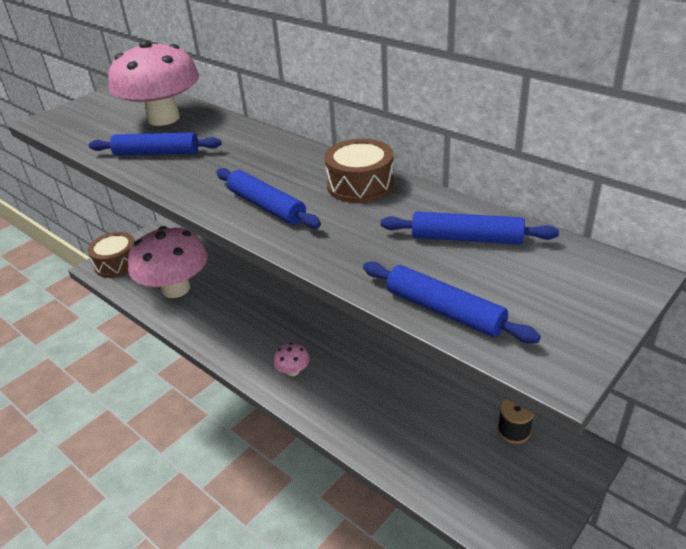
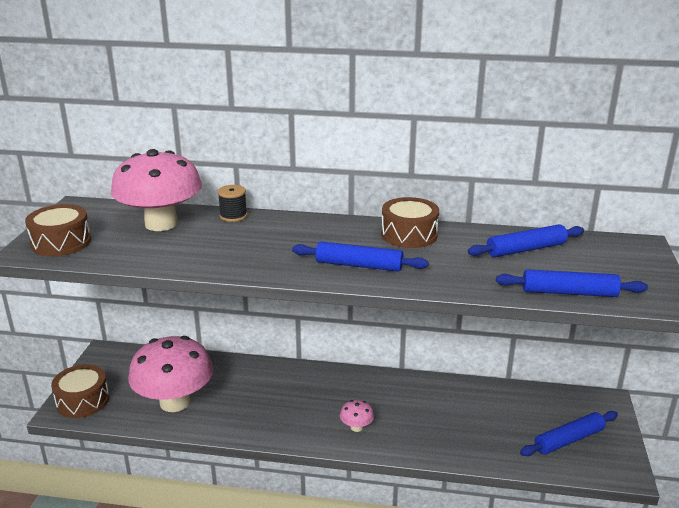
camera: 35 degrees left, 10 degrees down
blue rolling pin [89,133,221,156] -> blue rolling pin moved to [520,411,618,456]
black spool [497,399,534,444] -> black spool moved to [218,185,247,222]
none -> brown drum [25,204,91,256]

